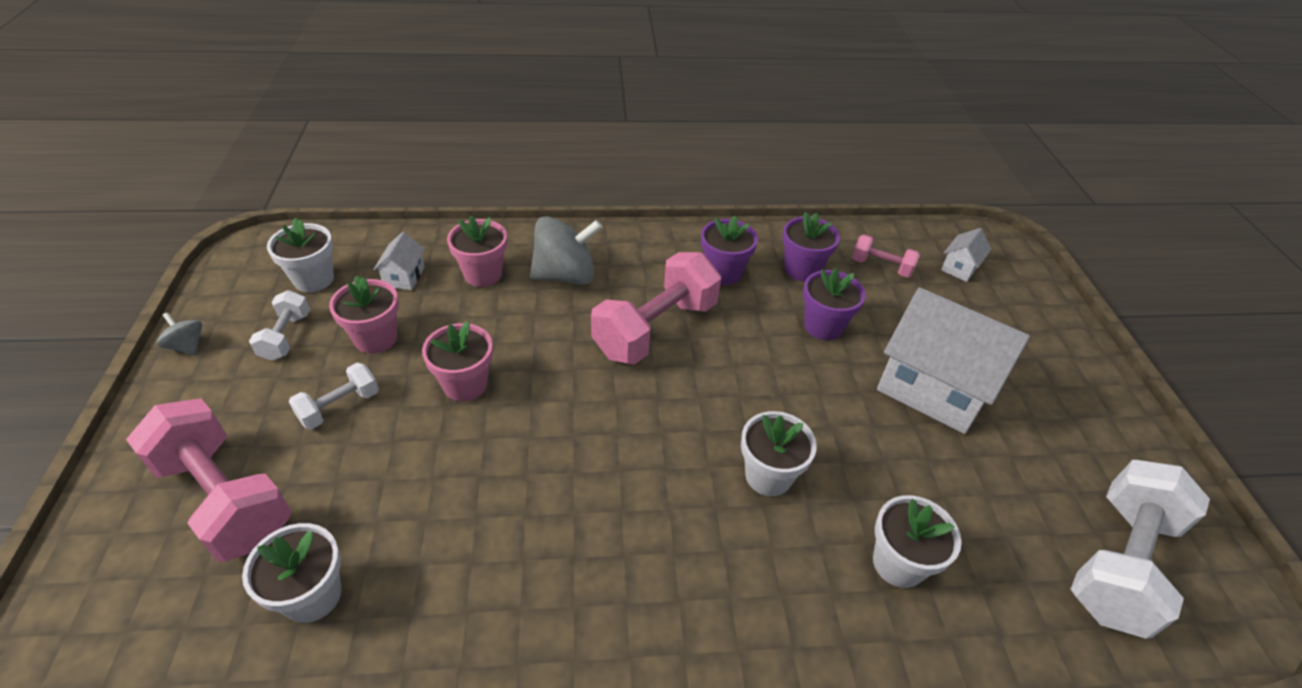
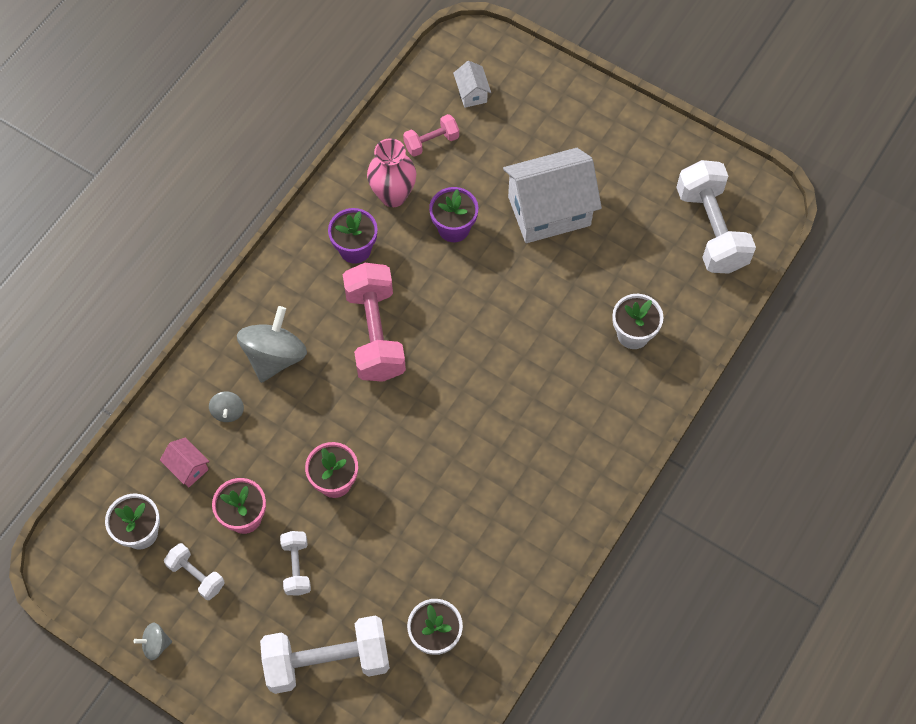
camera: 50 degrees left, 20 degrees up
pink dumbbell [126,398,292,562] -> white dumbbell [260,615,390,694]
white house [373,232,425,290] -> pink house [160,437,210,487]
pink flower pot [447,216,507,287] -> grey spinning top [209,391,244,422]
white flower pot [741,411,817,496] -> none
purple flower pot [783,212,840,282] -> pink vase [367,138,416,207]

